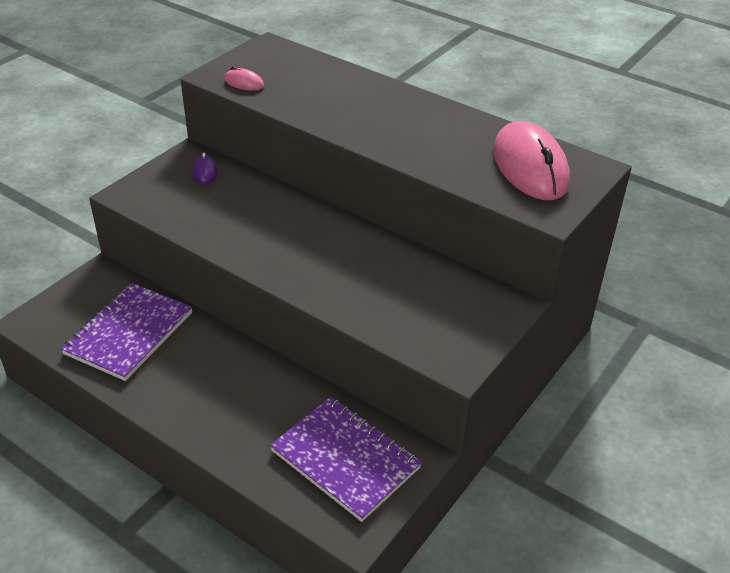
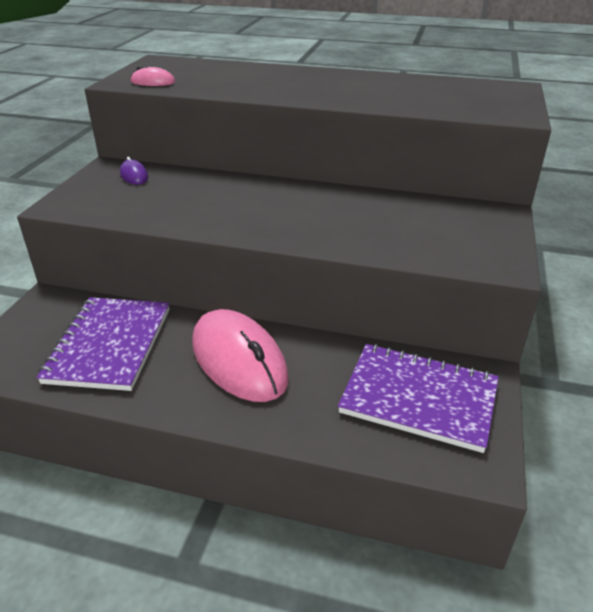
camera: 20 degrees left, 5 degrees down
pink mouse [493,121,570,200] -> pink mouse moved to [192,309,289,402]

